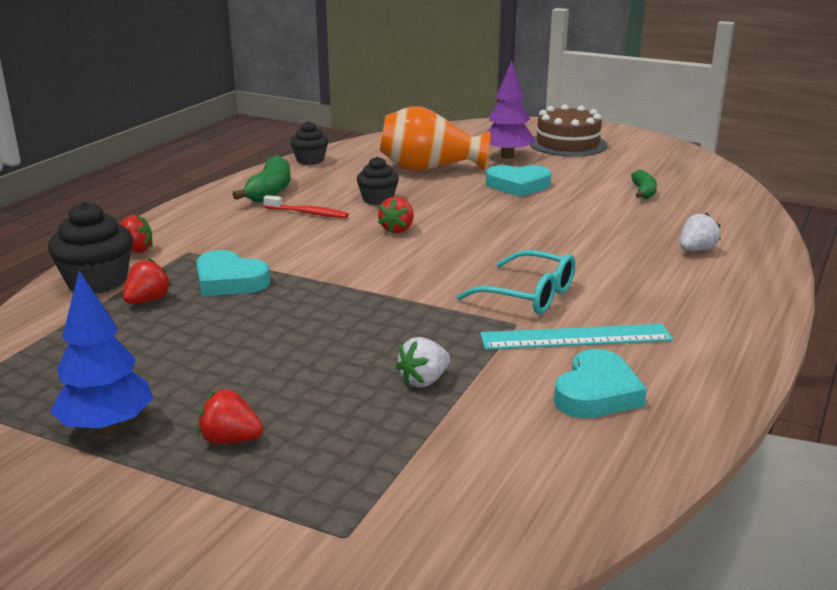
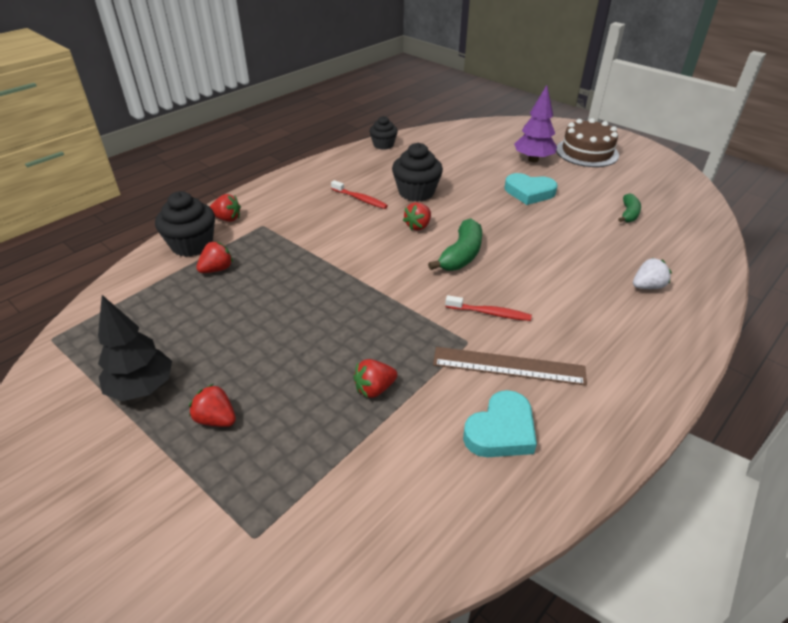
camera: 15 degrees right, 15 degrees up
blue tree [50,270,153,434] -> black tree [98,295,172,401]
turquoise heart [196,250,271,296] -> none
green banana [232,155,291,202] -> green banana moved to [428,218,482,271]
black cupcake [357,157,399,205] -> black cupcake [392,143,443,202], size x1.56
orange vase [380,106,491,171] -> none
white strawberry [395,337,450,387] -> red strawberry [353,359,398,398]
turquoise glasses [456,250,576,314] -> red toothbrush [445,295,532,321]
turquoise ruler [480,324,673,350] -> brown ruler [433,347,587,386]

